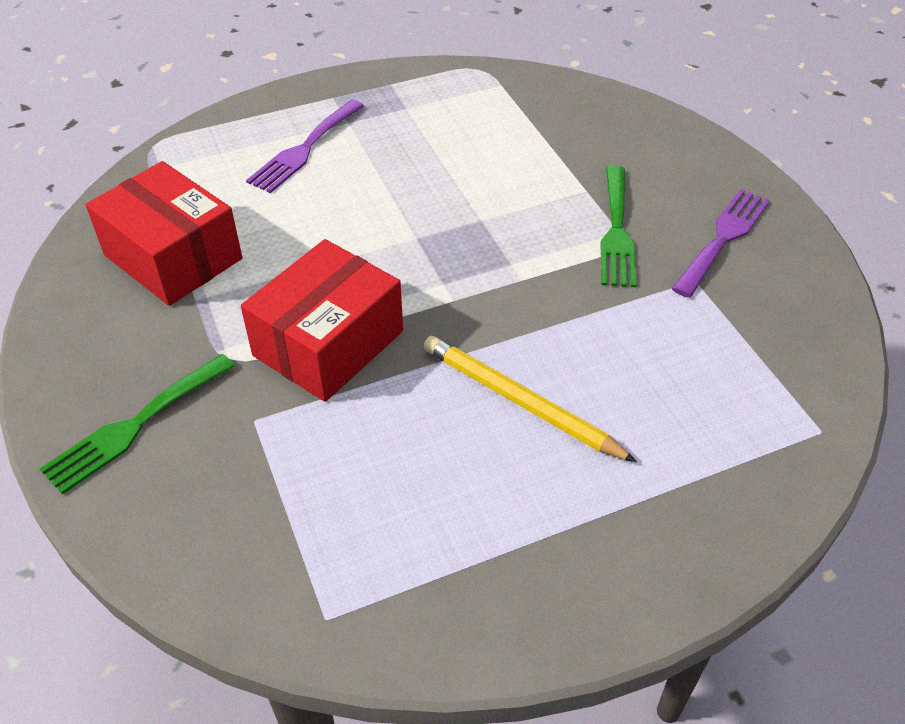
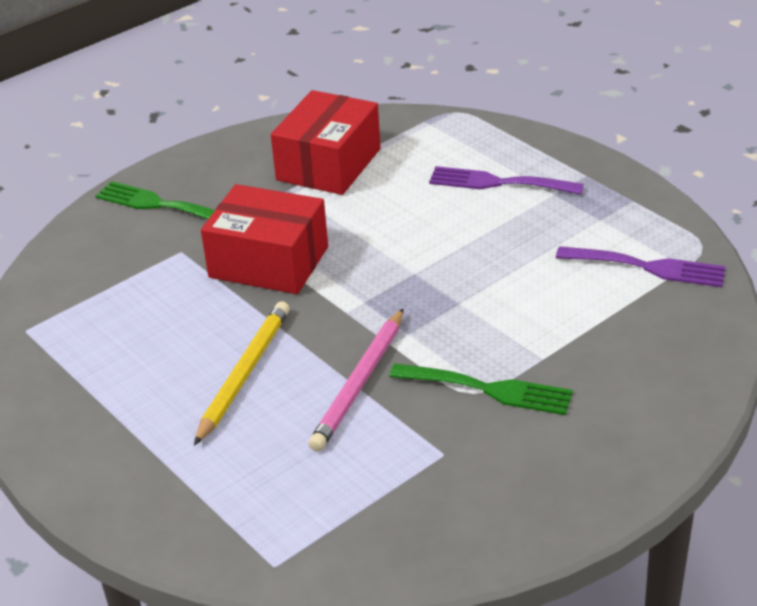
camera: 75 degrees right, 10 degrees down
green fork [601,166,637,287] -> green fork turned 150 degrees counterclockwise [389,363,573,415]
purple fork [672,189,770,298] -> purple fork moved to [556,246,726,287]
none -> pink pencil [308,308,404,451]

